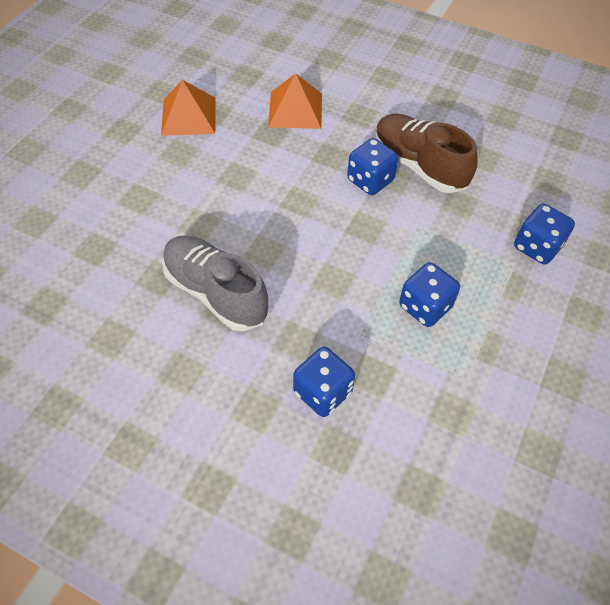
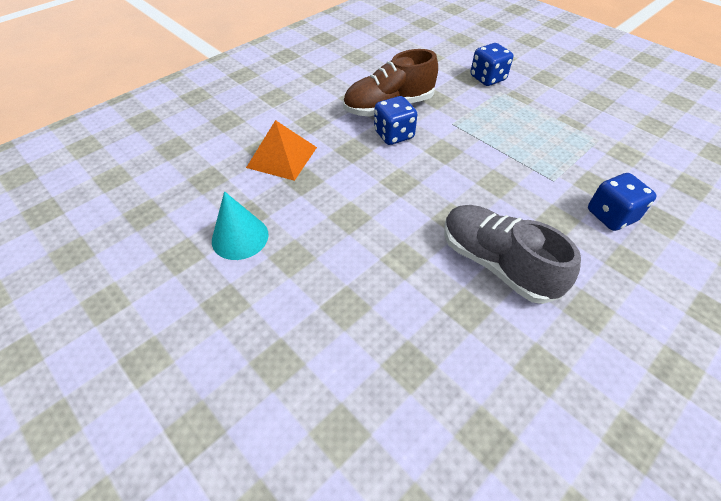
camera: 70 degrees left, 5 degrees down
orange pyramid [161,80,216,136] -> turquoise cone [212,191,269,260]
grey shoe [162,235,269,331] -> grey shoe turned 75 degrees clockwise [444,205,581,304]
blue dice [399,262,460,327] -> none

